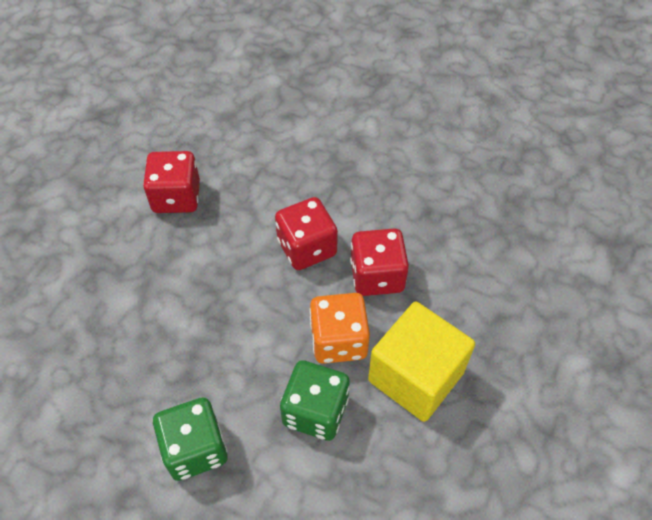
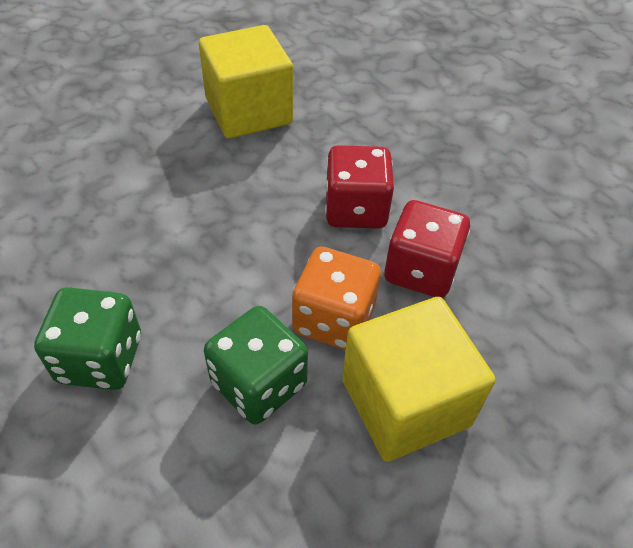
camera: 25 degrees right, 5 degrees down
red dice [143,151,200,213] -> yellow cube [199,25,293,139]

